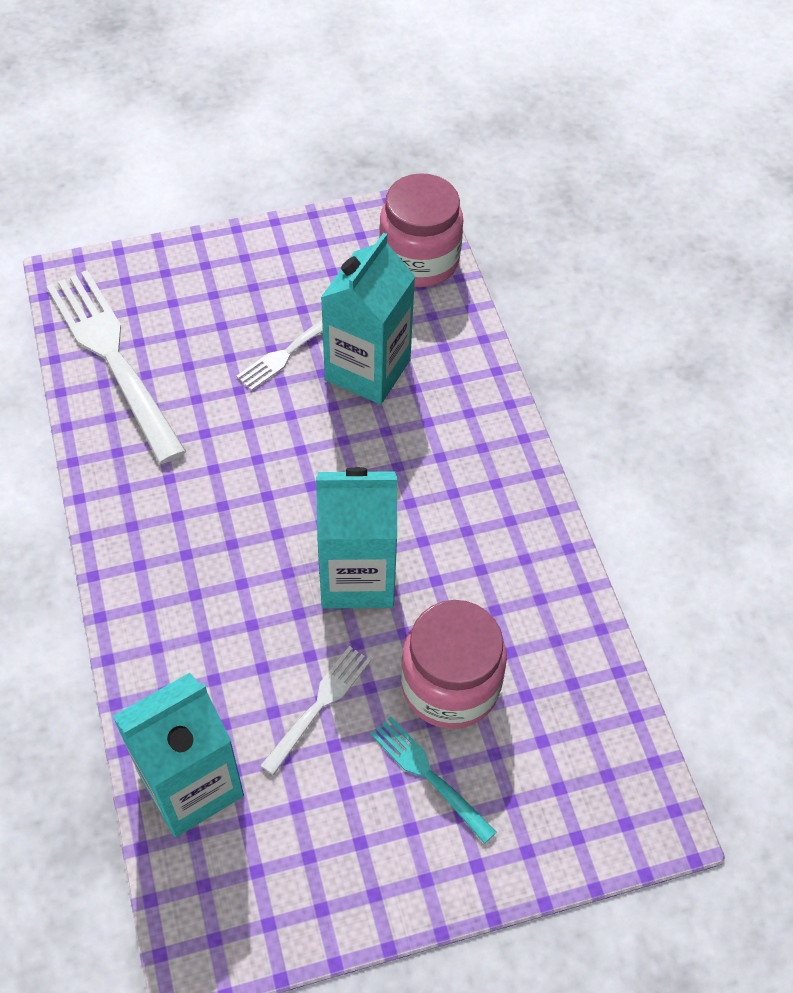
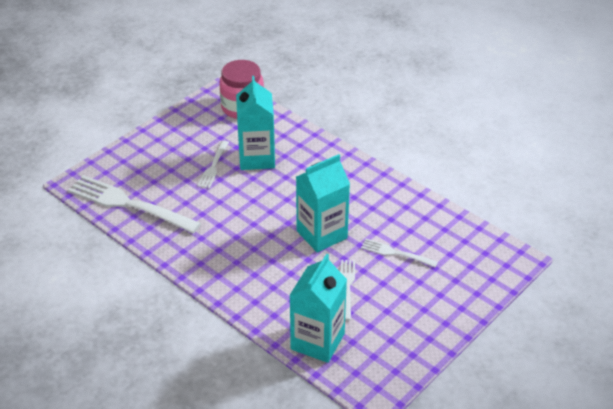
camera: 30 degrees left, 15 degrees down
turquoise fork [371,716,497,844] -> none
pink jar [401,600,507,729] -> white fork [361,239,438,268]

